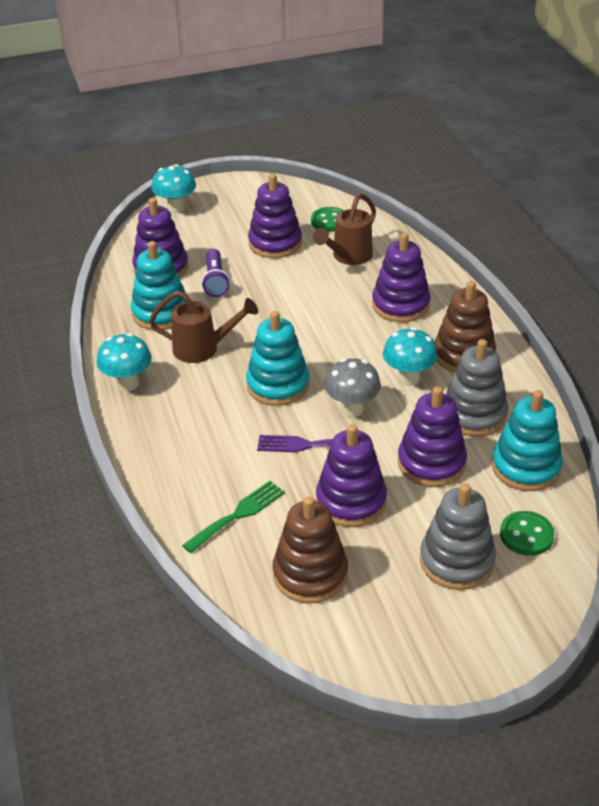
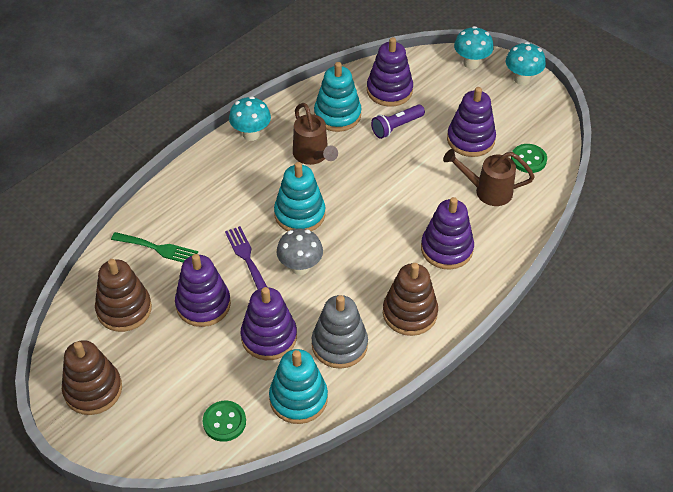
camera: 60 degrees right, 10 degrees up
turquoise mushroom [383,327,438,386] -> turquoise mushroom moved to [506,42,546,85]
grey stacking toy [420,483,496,590] -> none
none -> brown stacking toy [62,340,122,415]

